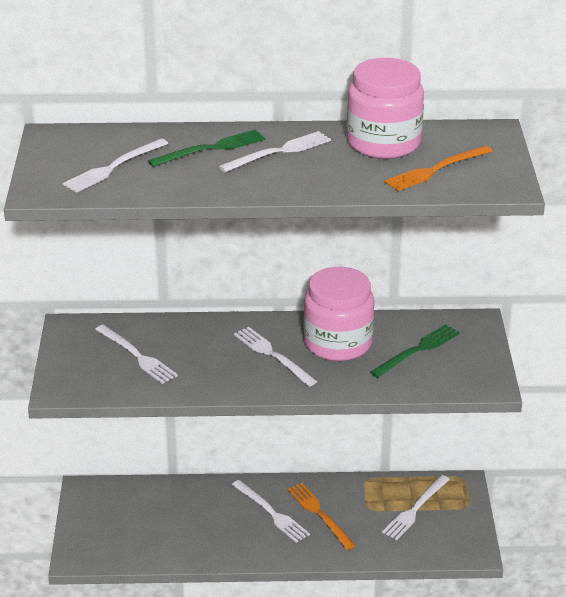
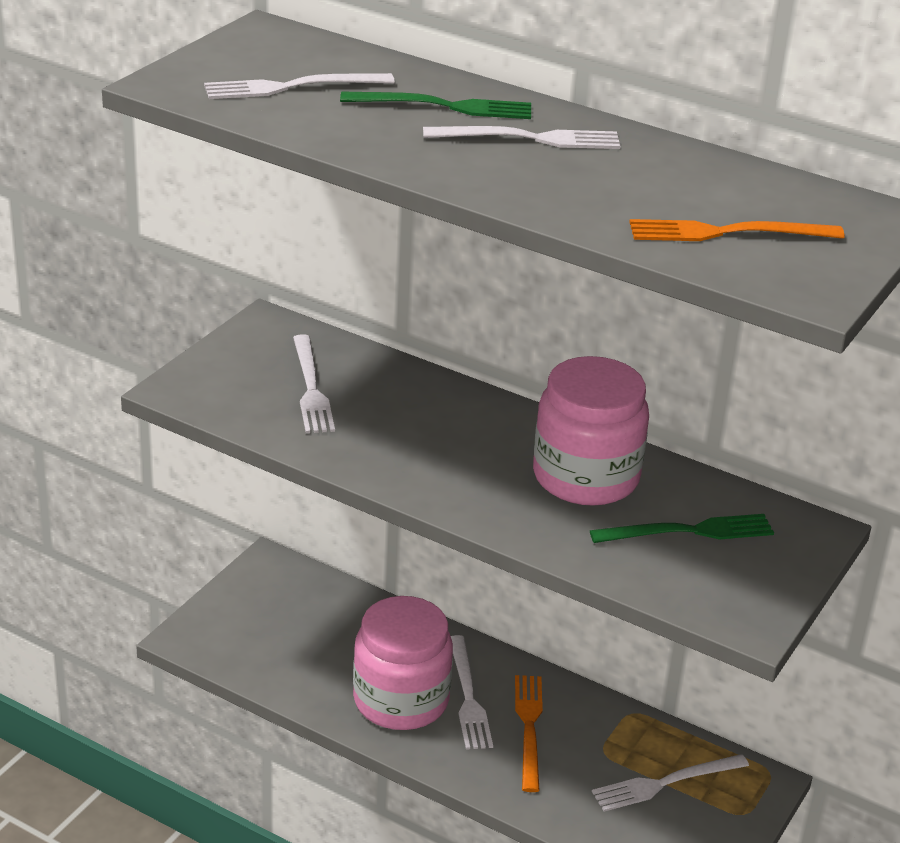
camera: 30 degrees right, 0 degrees up
white fork [234,327,317,387] -> none
pink jar [347,58,424,159] -> pink jar moved to [353,596,453,730]

